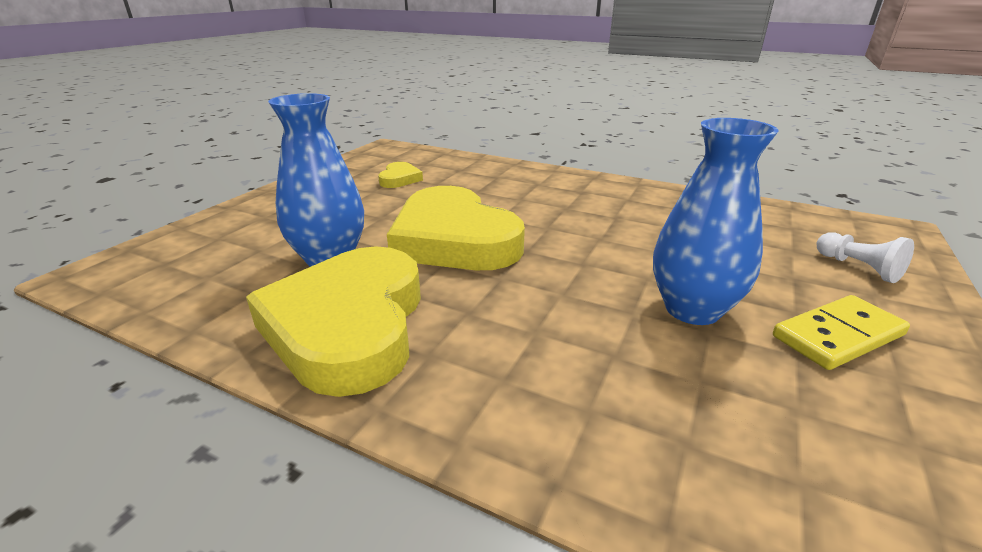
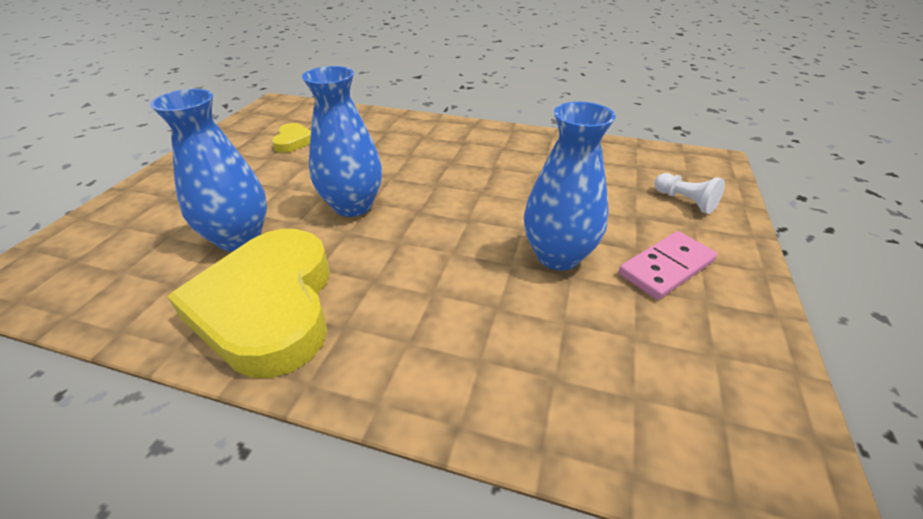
camera: 10 degrees left, 10 degrees up
yellow heart [387,186,525,270] -> blue vase [302,66,382,217]
yellow domino [773,295,910,370] -> pink domino [619,231,717,300]

